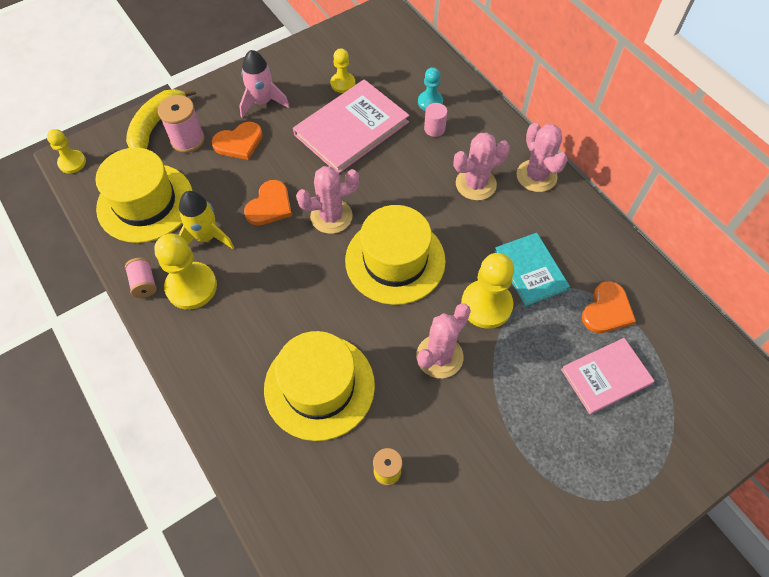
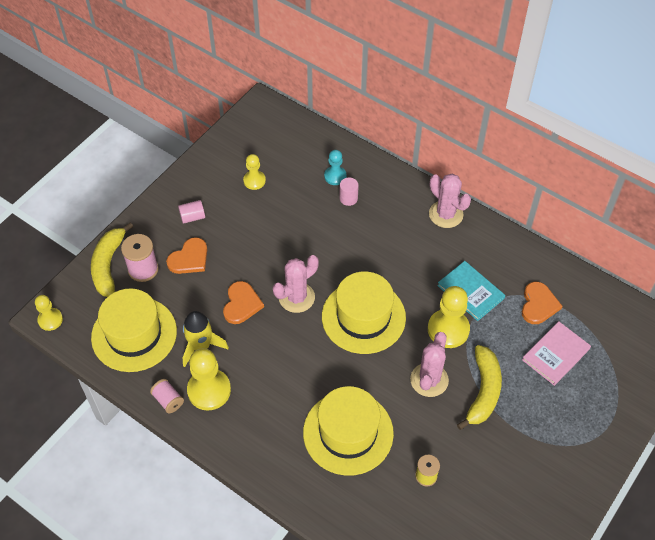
camera: 20 degrees left, 5 degrees down
pink rocket [239,50,290,118] -> pink cylinder [178,200,205,224]
pink book [293,79,409,173] -> none
pink cactus [453,133,510,201] -> none
none -> yellow banana [457,345,502,430]

